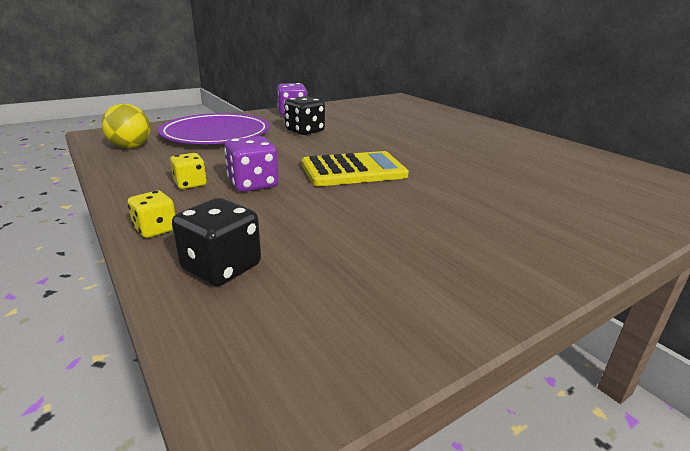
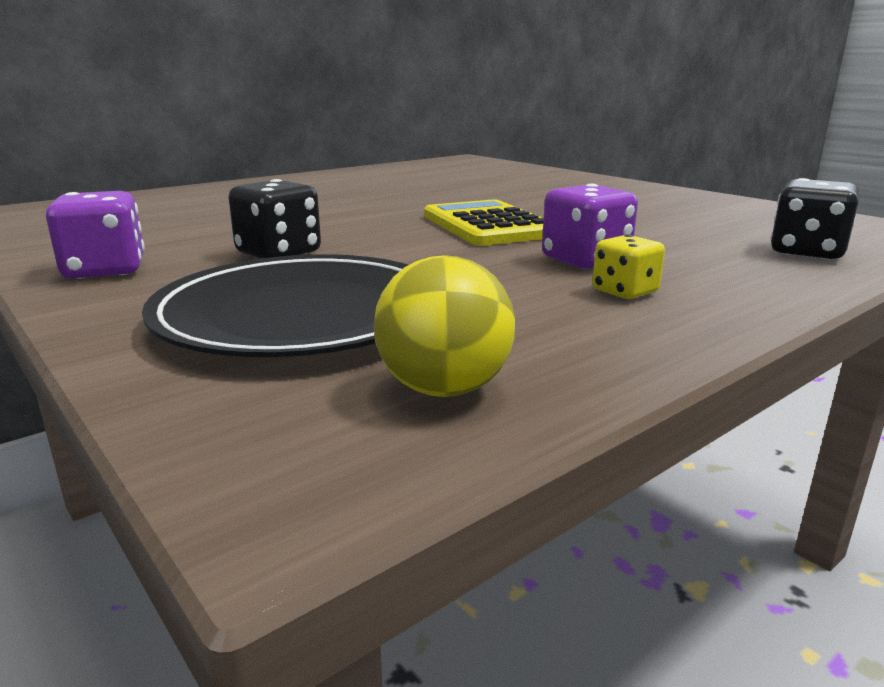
camera: 95 degrees left, 5 degrees down
yellow dice [128,191,175,238] -> none
purple plate [158,113,270,144] -> black plate [142,254,408,357]

